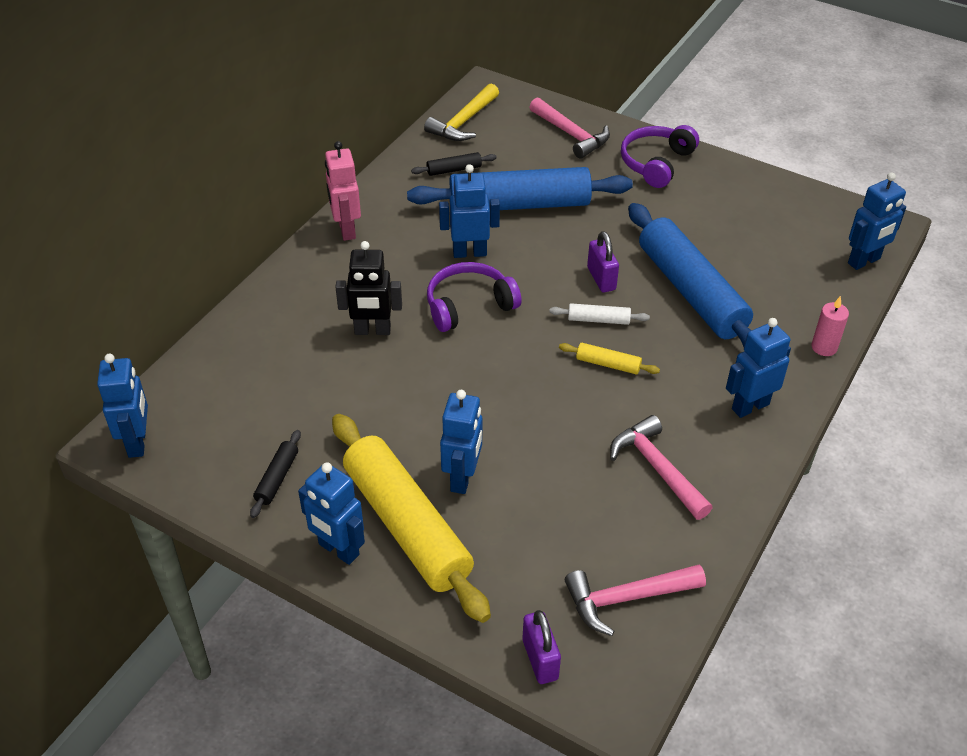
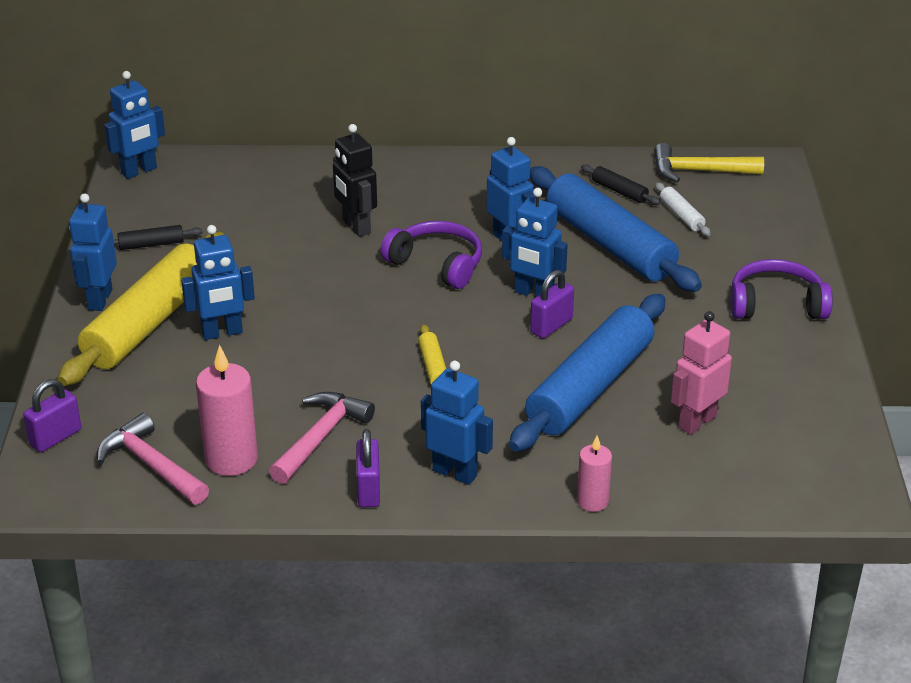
camera: 60 degrees right, 10 degrees down
pink robot [325,141,361,241] -> pink robot moved to [671,311,732,435]
pink hammer [529,97,610,159] -> none
white rolling pin [549,303,650,325] -> white rolling pin moved to [655,183,711,236]
blue robot [848,172,906,270] -> blue robot moved to [502,188,568,298]
none -> pink candle [196,345,258,476]
none -> purple padlock [356,429,380,508]

